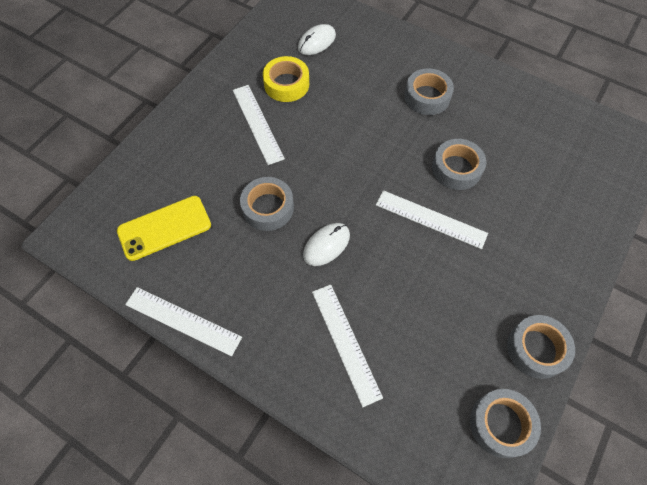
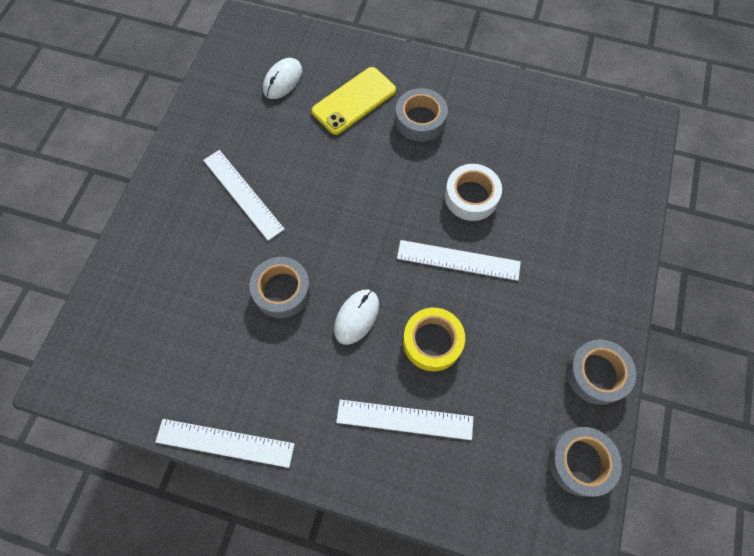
camera: 15 degrees left, 5 degrees up
yellow phone [117,196,211,261] -> yellow phone moved to [312,67,396,135]
yellow tape [263,56,309,102] -> yellow tape moved to [403,308,465,371]
white ruler [312,284,383,407] -> white ruler turned 45 degrees counterclockwise [336,400,473,440]
grey tape [432,139,486,190] -> white tape [445,164,502,221]

